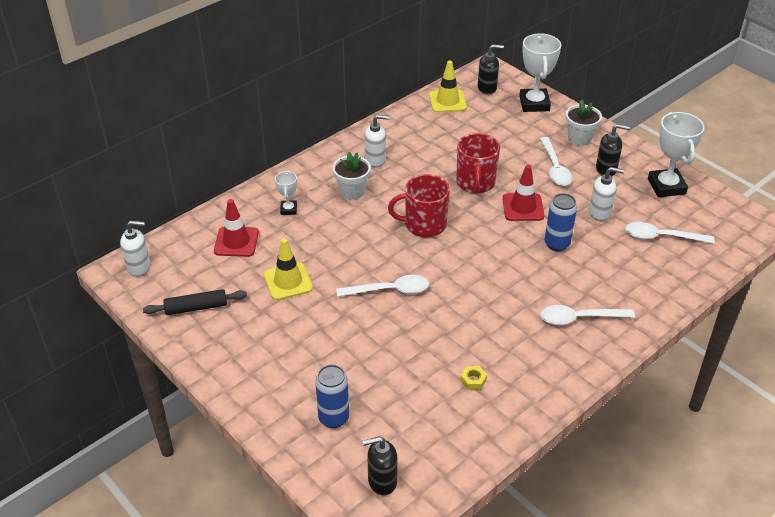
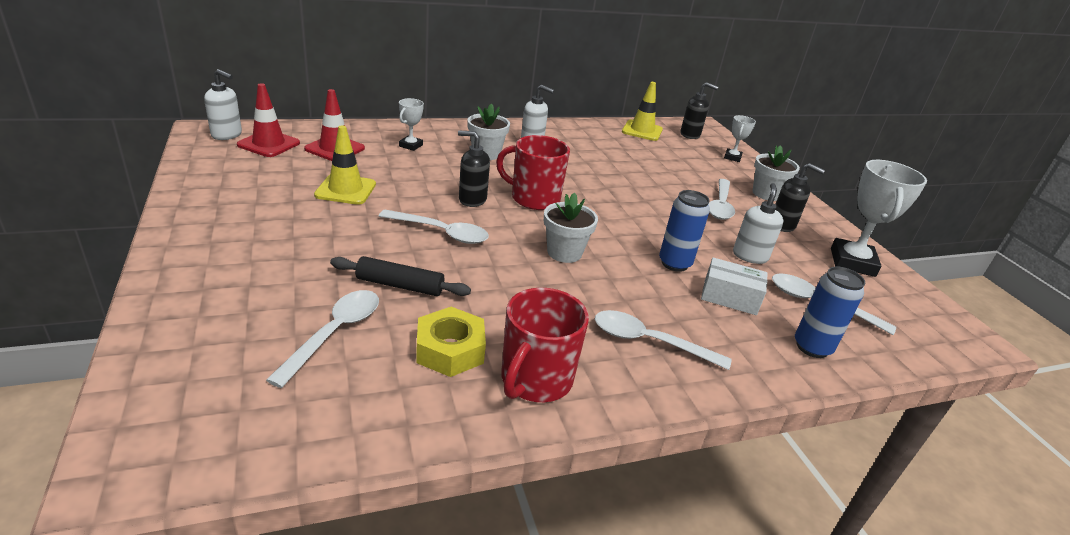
camera: 20 degrees right, 10 degrees down
black rolling pin [143,289,247,315] -> black rolling pin moved to [330,256,471,296]
blue can [315,365,349,428] -> blue can moved to [795,266,865,358]
black soap dispenser [362,436,398,496] -> black soap dispenser moved to [458,131,490,207]
red mug [456,133,500,194] -> red mug moved to [501,287,589,402]
yellow nut [460,366,487,390] -> yellow nut [416,307,486,377], size x1.96
red traffic cone [502,165,545,221] -> red traffic cone moved to [237,83,300,157]
white trophy [519,33,561,112] -> white trophy [724,115,756,162], size x0.52
white soap dispenser [589,167,624,221] -> white soap dispenser turned 105 degrees counterclockwise [733,183,783,264]
none -> white spoon [266,290,379,388]
none -> white flower pot [544,192,598,263]
none -> white box [701,257,768,315]

